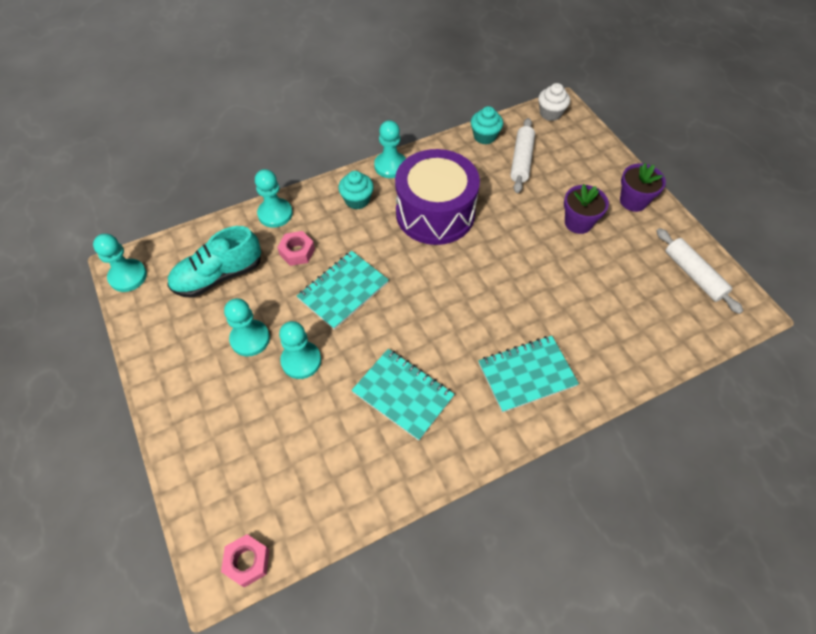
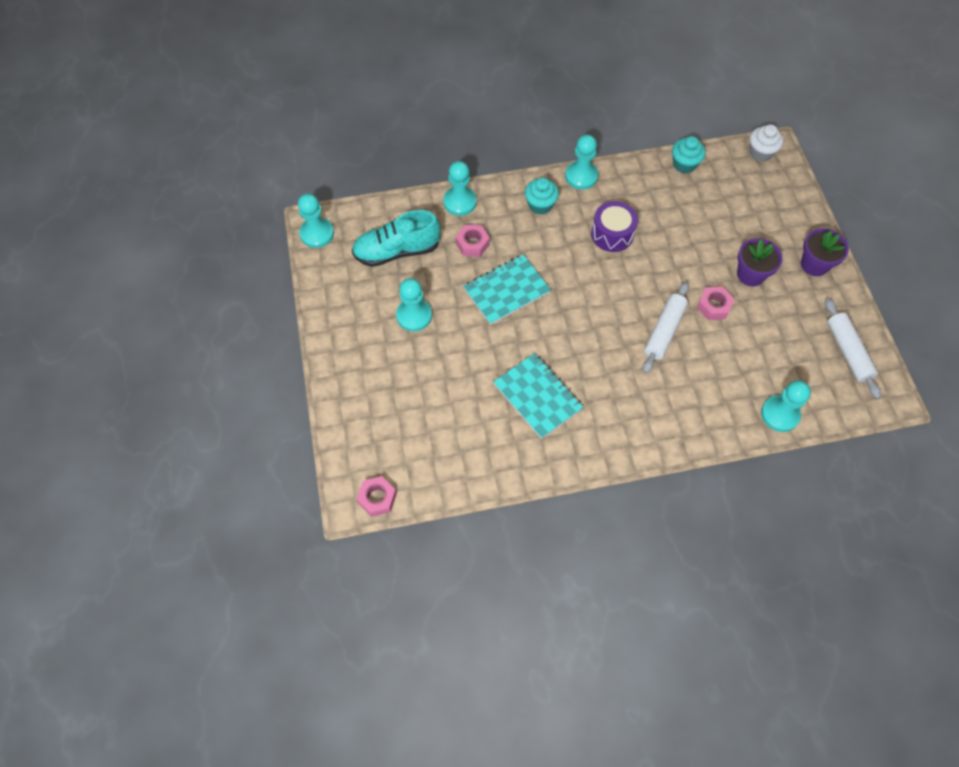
camera: 15 degrees right, 5 degrees up
turquoise pawn [279,321,321,379] -> turquoise pawn moved to [761,380,811,432]
purple drum [395,149,480,245] -> purple drum [591,201,638,252], size x0.54
turquoise notebook [478,336,579,413] -> none
white rolling pin [510,118,535,193] -> white rolling pin moved to [643,282,689,373]
none -> pink nut [696,286,735,320]

